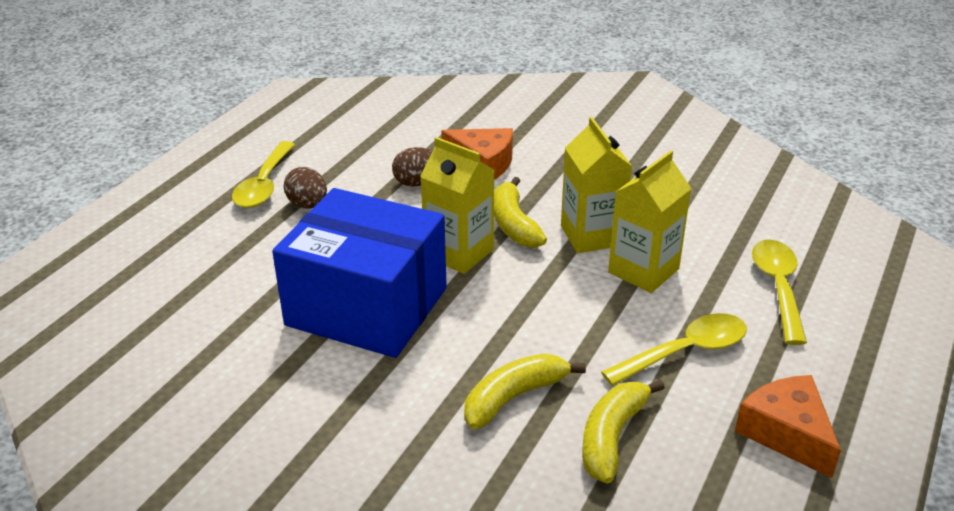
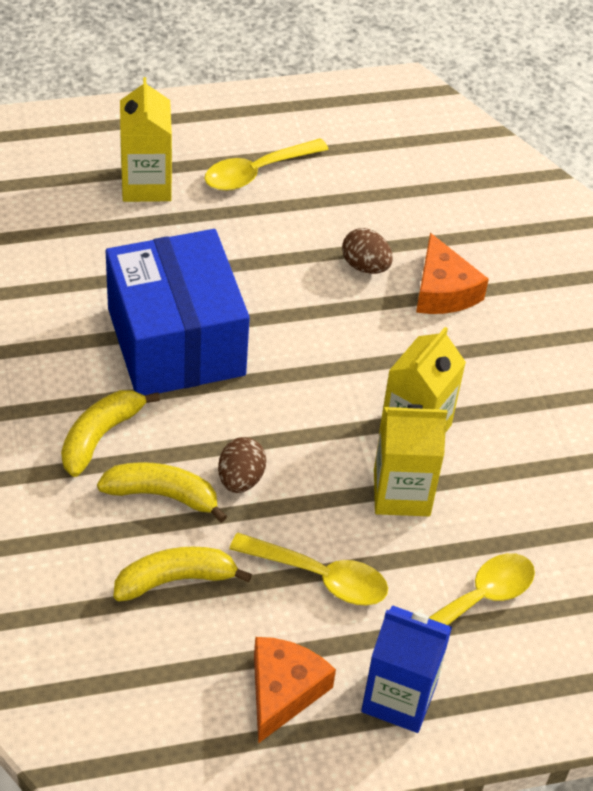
camera: 45 degrees right, 15 degrees up
brown egg [284,167,327,209] -> brown egg moved to [218,437,266,493]
yellow carton [420,137,494,274] -> yellow carton moved to [120,77,172,202]
yellow banana [494,177,547,248] -> yellow banana moved to [61,390,160,477]
none -> blue carton [361,605,452,733]

